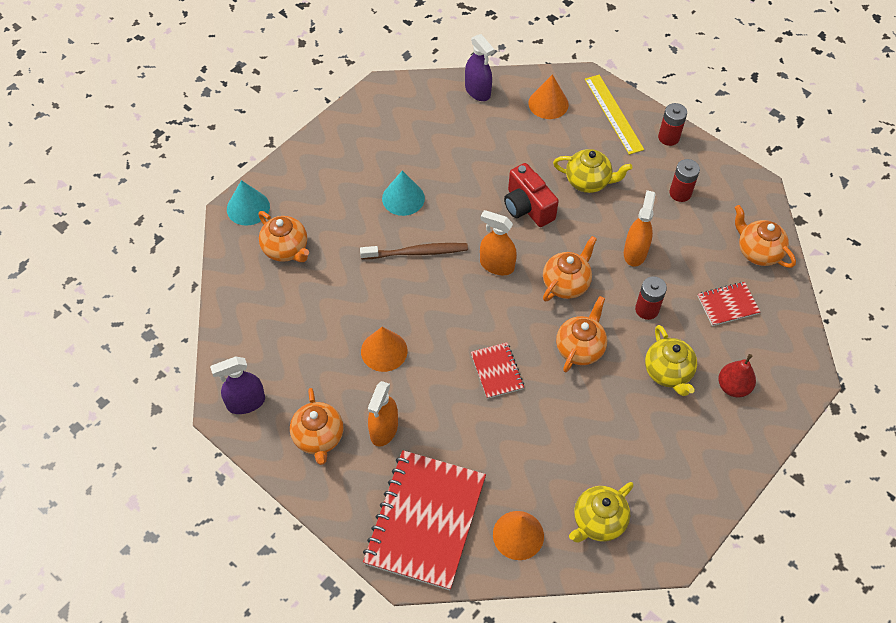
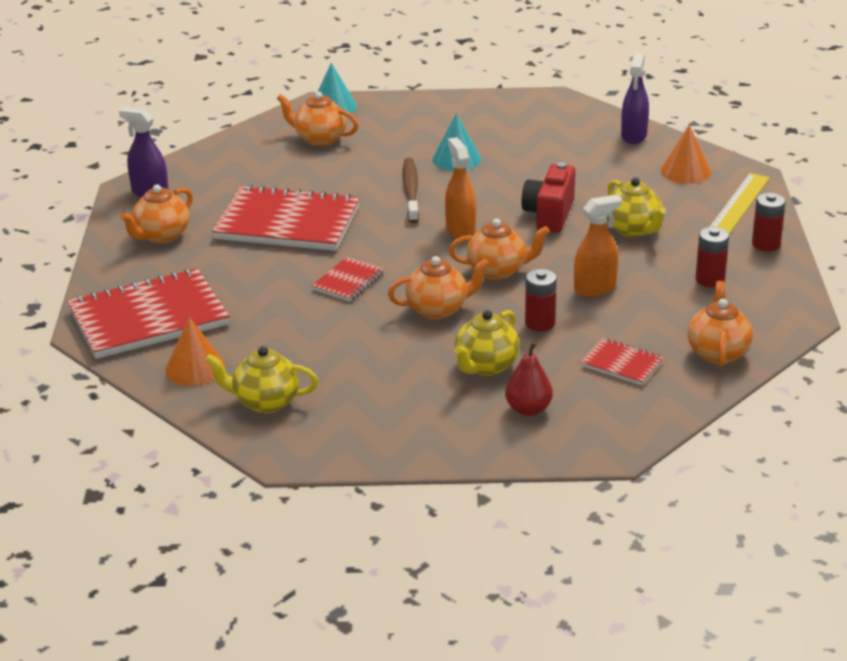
camera: 50 degrees right, 25 degrees down
orange teapot [258,211,309,262] -> orange teapot turned 105 degrees clockwise [277,92,359,146]
brown toothbrush [360,243,468,259] -> brown toothbrush turned 135 degrees counterclockwise [403,158,419,223]
orange cone [361,327,408,372] -> red notebook [212,185,360,251]
orange spray bottle [368,381,398,447] -> none

